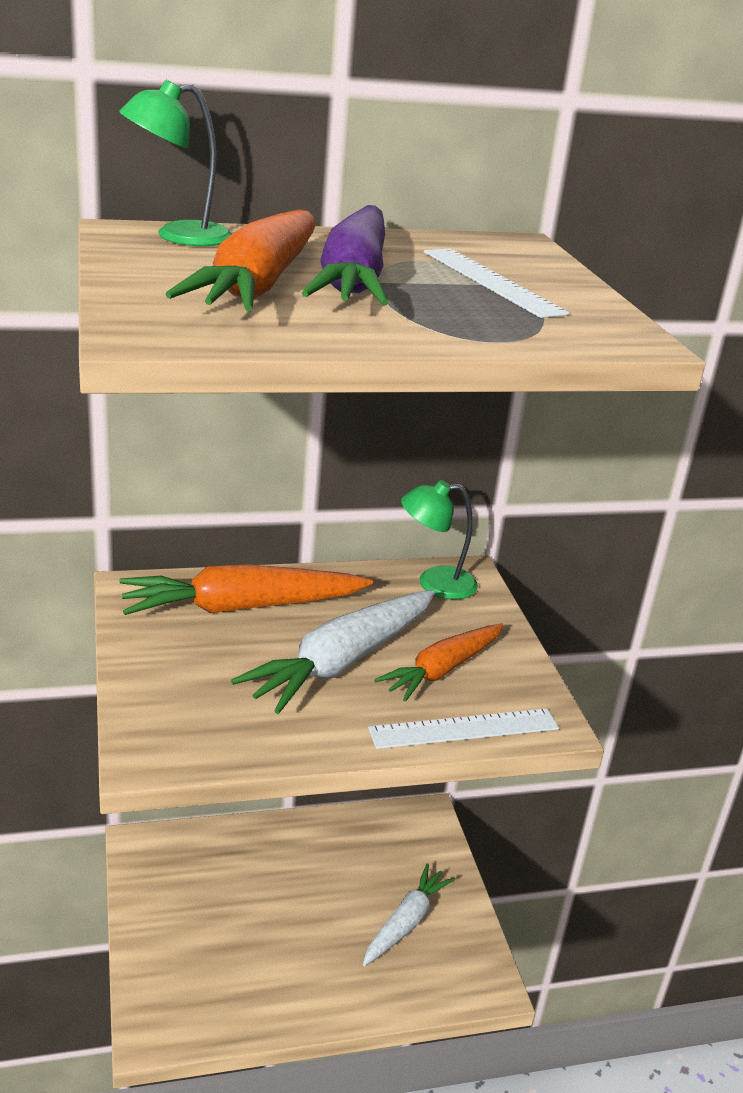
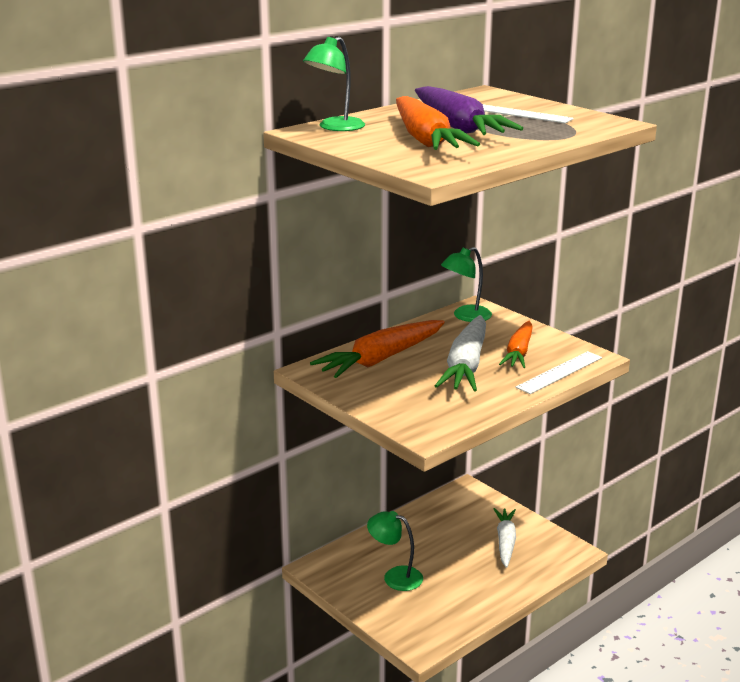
camera: 25 degrees left, 5 degrees down
none -> green lamp [367,511,423,591]

